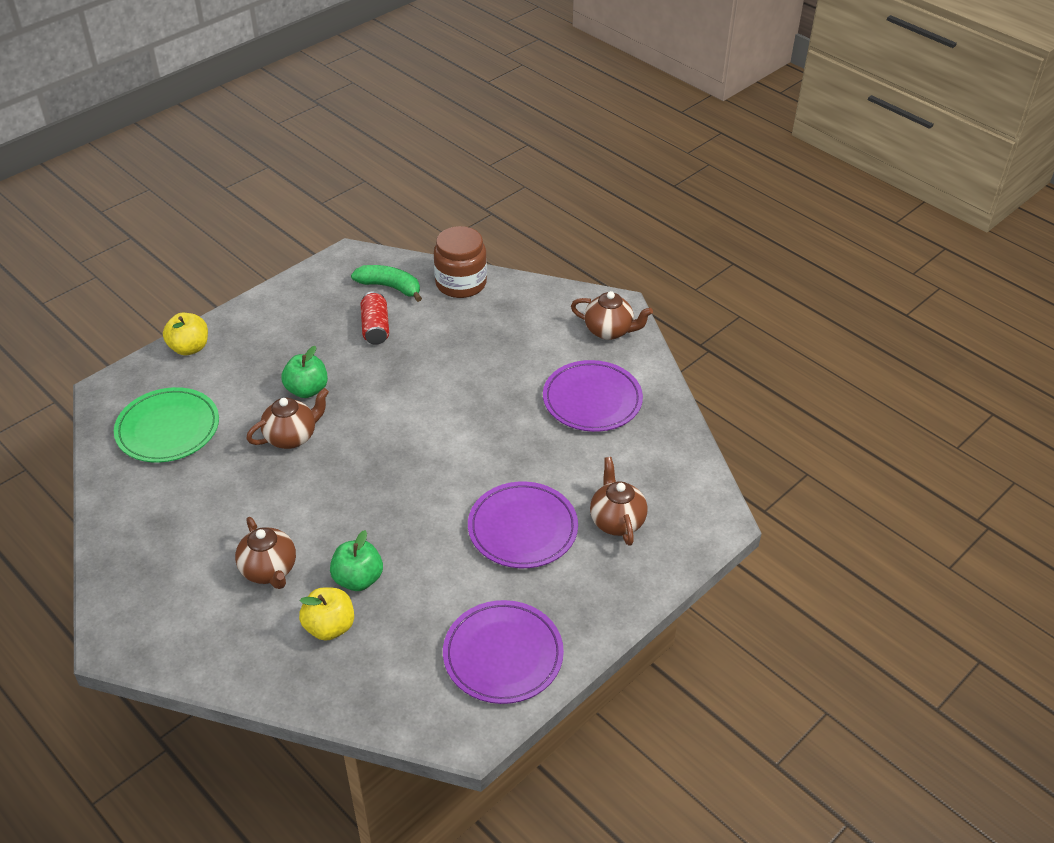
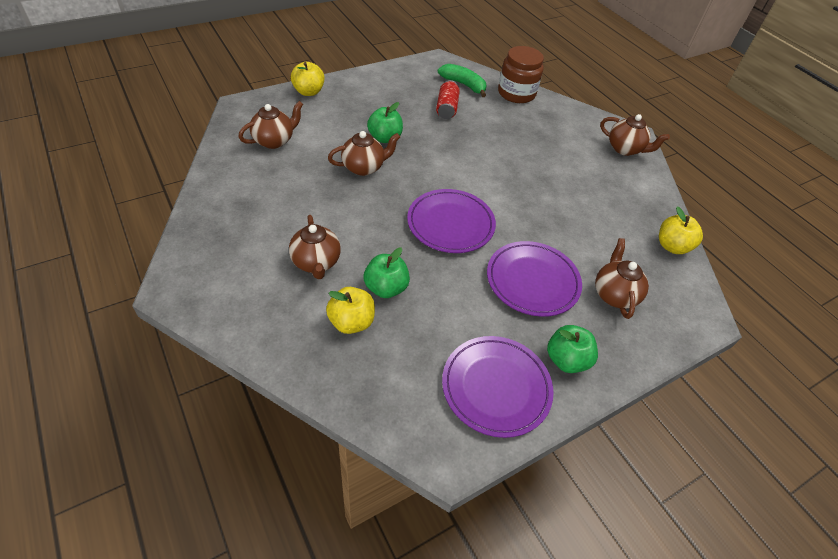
camera: 10 degrees right, 5 degrees up
green plate [114,387,219,463] -> brown teapot [239,101,303,149]
purple plate [543,360,643,432] -> purple plate moved to [407,189,496,253]
none -> green apple [547,325,598,373]
none -> yellow apple [659,207,703,254]

